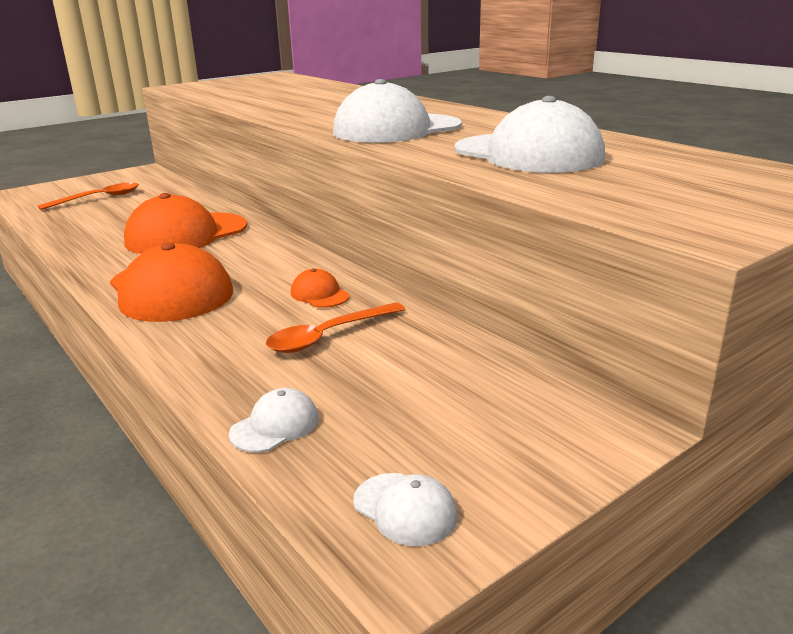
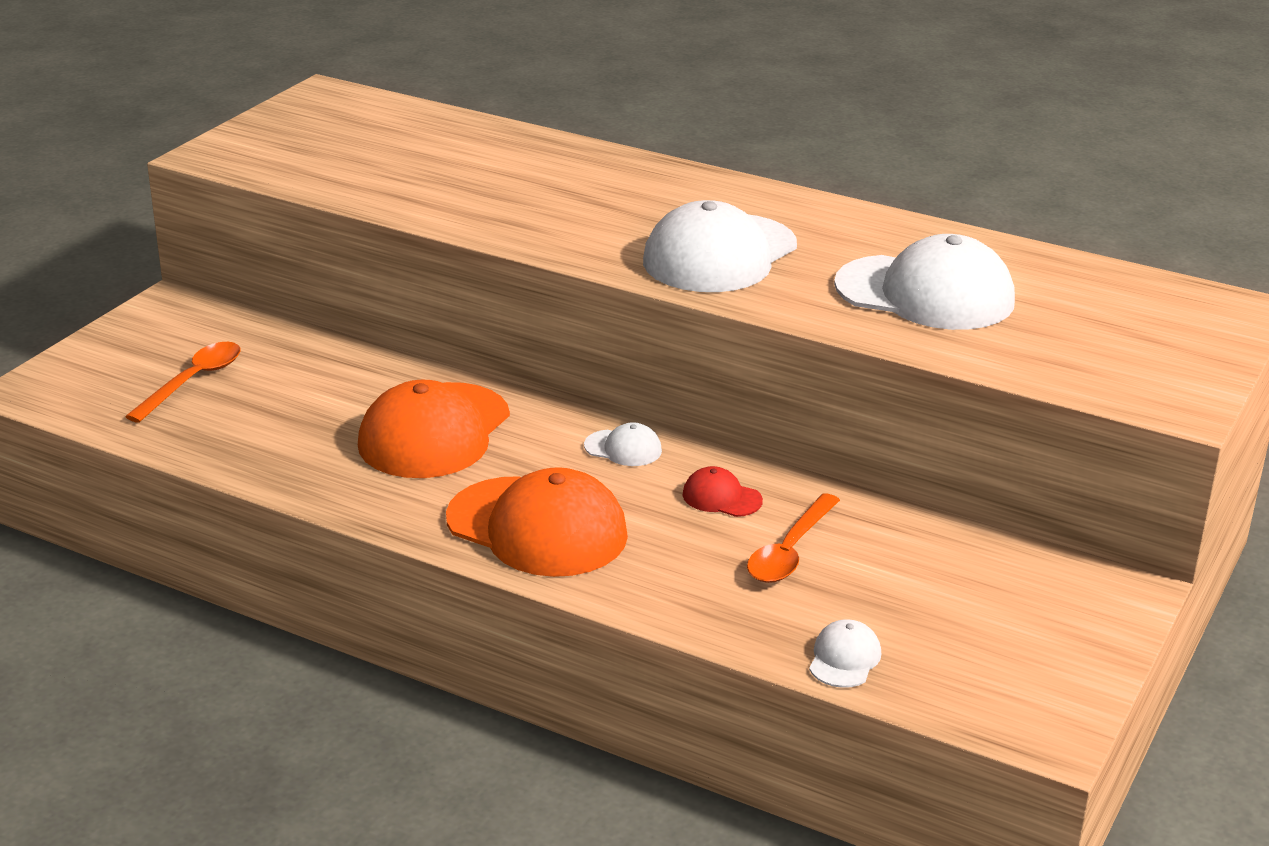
camera: 25 degrees left, 5 degrees up
orange cap [291,269,350,308] -> red cap [683,466,763,517]
white cap [353,473,457,546] -> white cap moved to [584,422,662,466]

